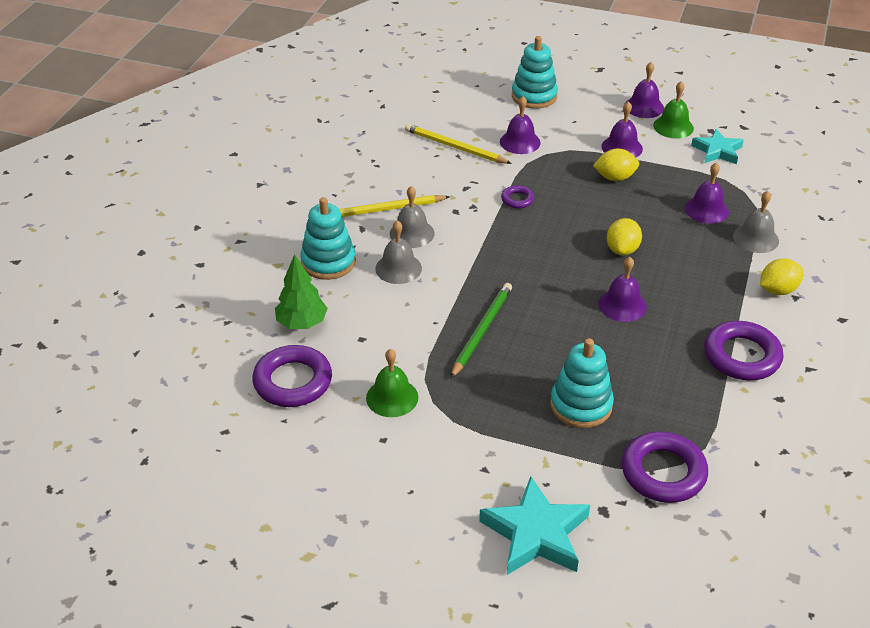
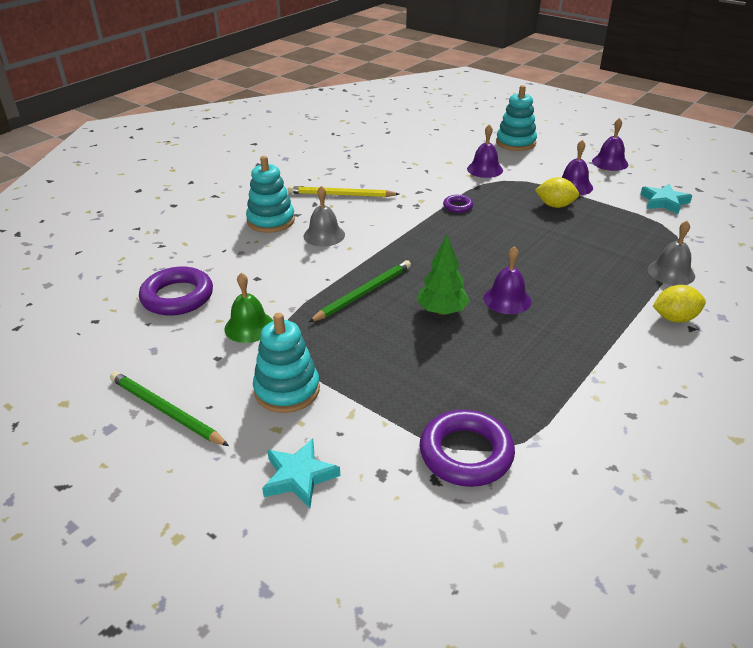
camera: 20 degrees right, 5 degrees down
green tree [275,254,328,329] -> green tree moved to [417,235,470,315]
grey bell [390,186,435,248] -> none
yellow pencil [405,124,512,164] -> none
turquoise star [479,476,590,575] -> turquoise star [262,439,340,508], size x0.65
turquoise stacking toy [550,339,614,428] -> turquoise stacking toy moved to [253,313,320,413]
yellow lemon [607,218,642,255] -> none
green bell [653,81,694,139] -> none
purple bell [685,163,729,224] -> none
purple ring [704,321,784,380] -> none
none -> green pencil [110,371,229,446]

